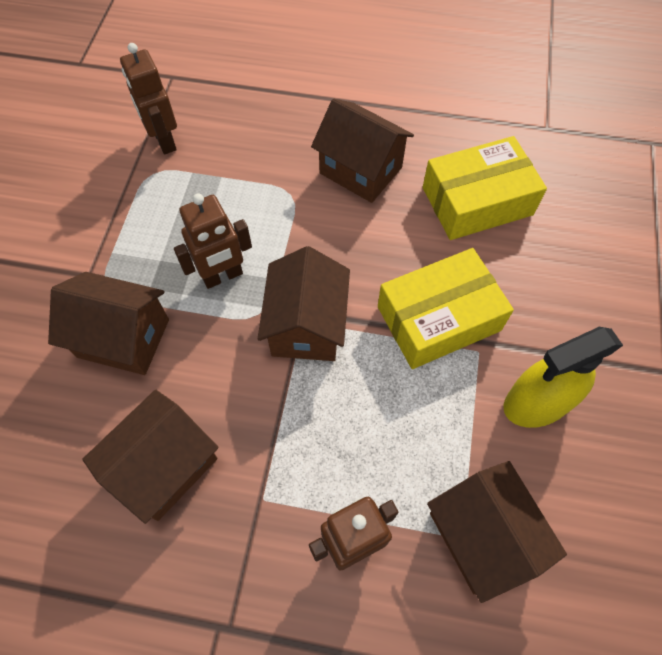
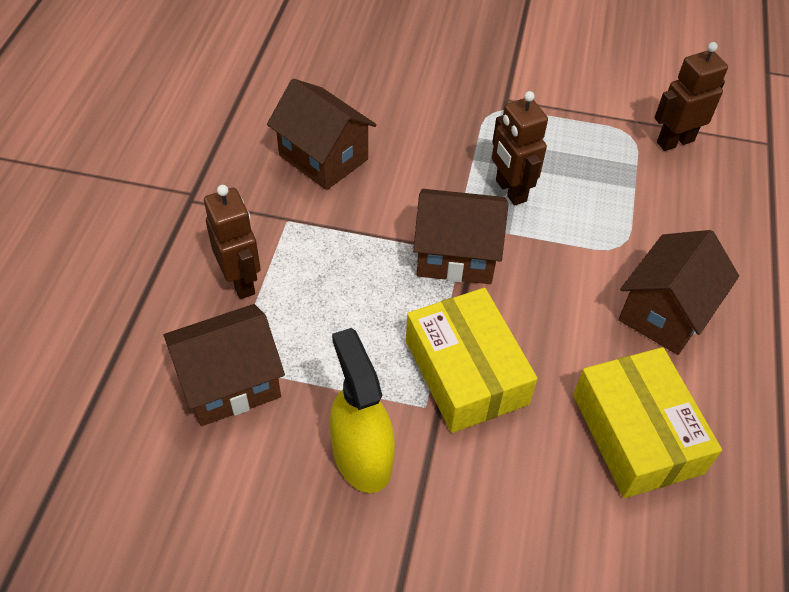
camera: 90 degrees right, 10 degrees down
brown house [48,272,169,375] -> none

